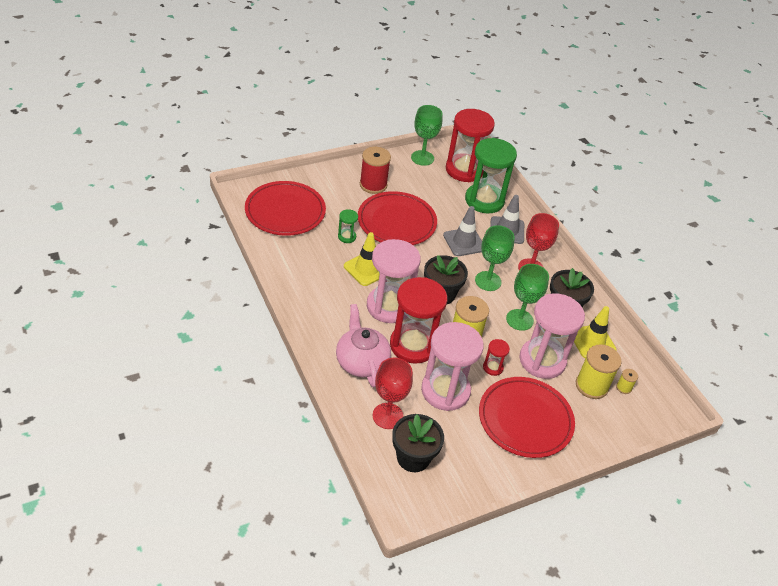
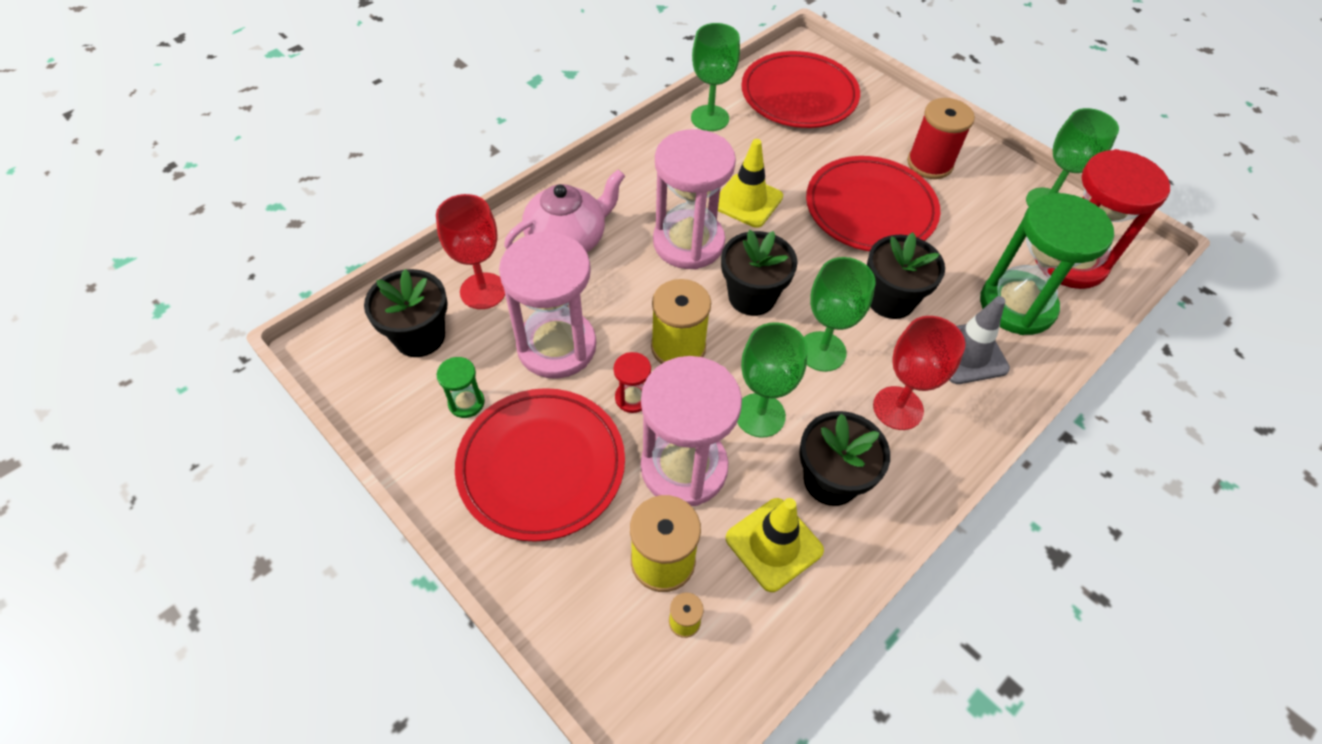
camera: 75 degrees right, 10 degrees up
green hourglass [338,209,358,243] -> green hourglass moved to [437,357,485,418]
red hourglass [390,277,447,364] -> none
grey traffic cone [443,206,482,256] -> black flower pot [867,232,945,319]
none -> green goblet [691,23,740,131]

